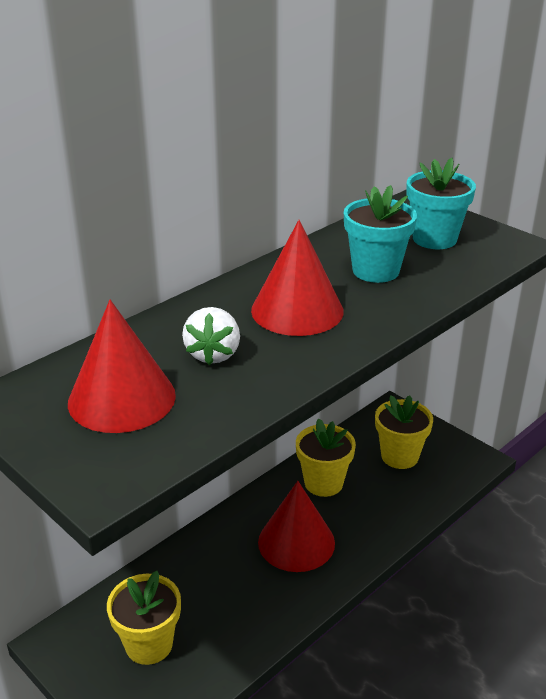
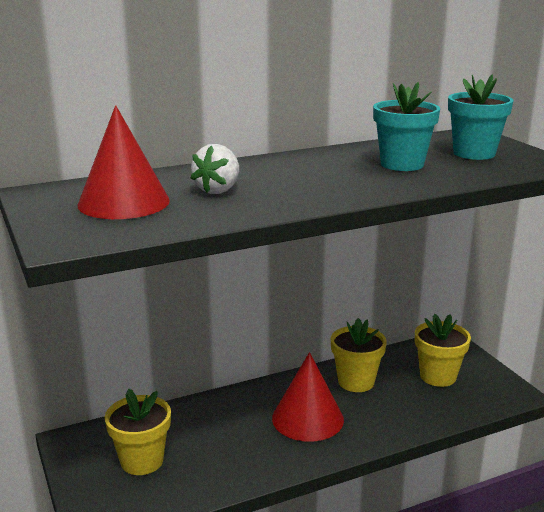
camera: 20 degrees right, 10 degrees down
red cone [251,220,344,336] -> none

